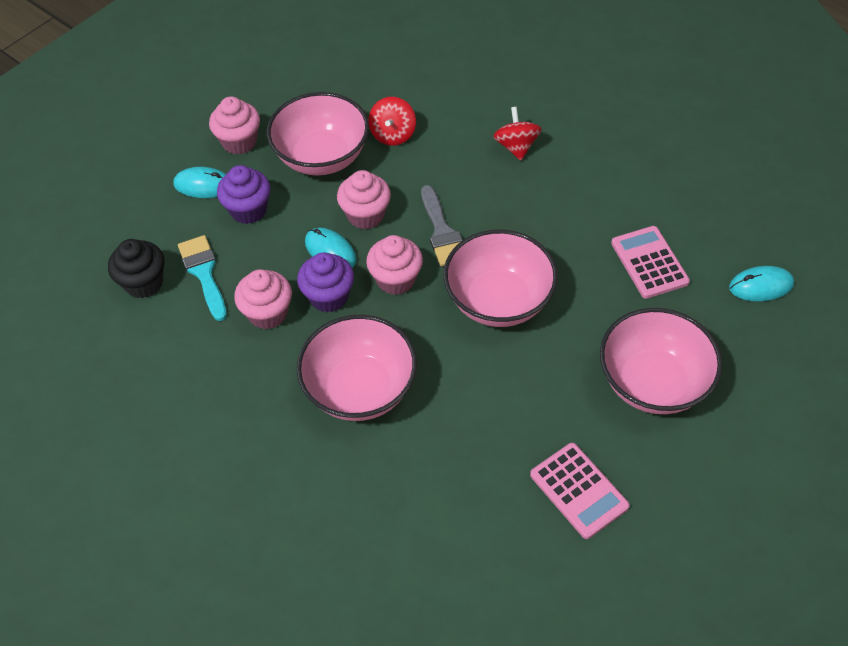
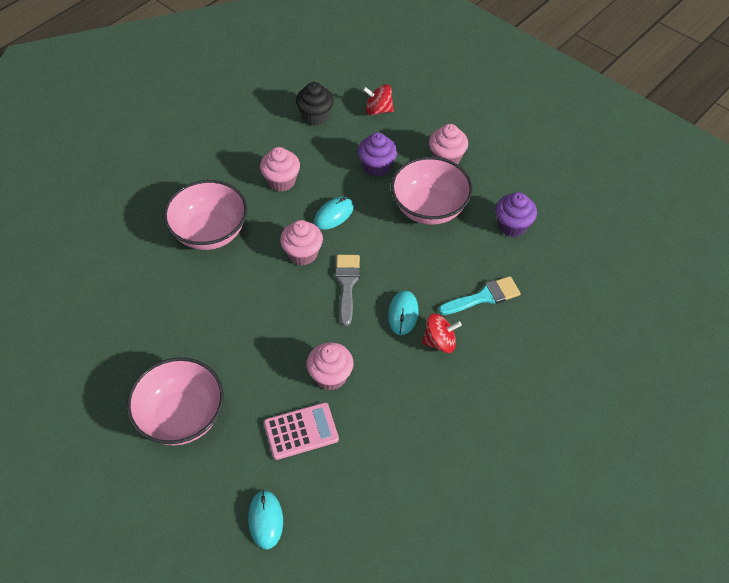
camera: 90 degrees right, 0 degrees up
turquoise mouse [174,167,226,198] -> turquoise mouse moved to [388,291,419,335]
turquoise brush [178,235,227,321] -> turquoise brush moved to [439,276,521,315]
purple cupcake [297,252,354,312] -> purple cupcake moved to [495,192,537,237]
pink cupcake [337,170,391,229] -> pink cupcake moved to [307,342,354,390]
red spinning top [368,97,416,146] -> red spinning top moved to [363,84,394,115]
grey brush [421,185,463,266] -> grey brush turned 105 degrees clockwise [335,255,360,326]
pink bowl [443,230,558,327] -> none
pink calculator [530,443,630,539] -> none

